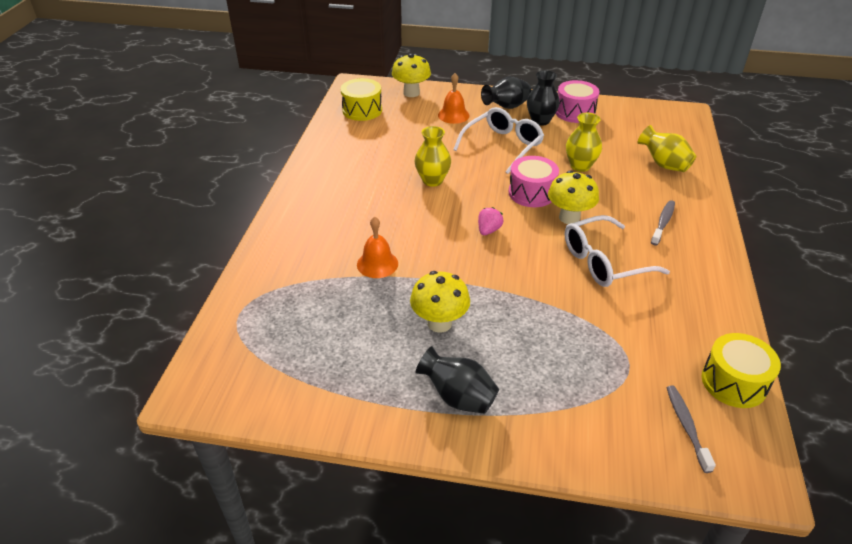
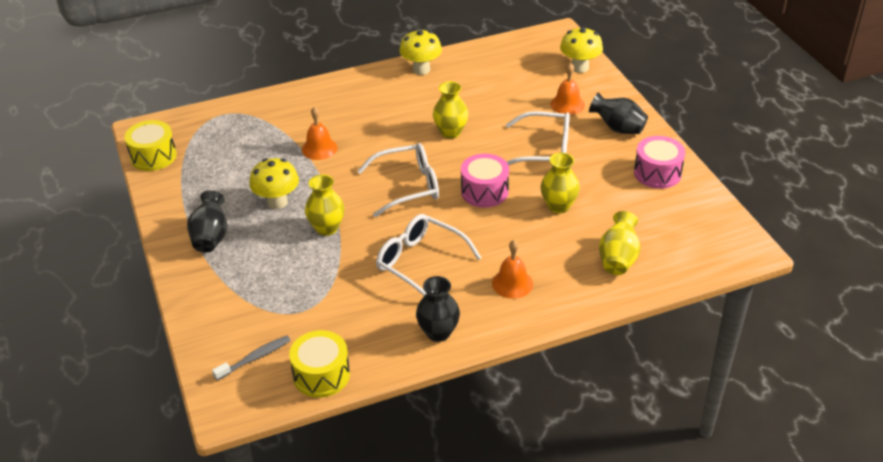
camera: 60 degrees right, 0 degrees up
yellow drum [341,78,382,121] -> yellow drum moved to [124,120,177,171]
pink strawberry [478,207,504,236] -> white glasses [358,143,439,217]
black vase [527,70,560,126] -> black vase moved to [416,276,460,342]
yellow mushroom [548,170,599,224] -> yellow mushroom moved to [399,29,442,75]
grey toothbrush [651,200,675,246] -> orange bell [492,240,533,299]
none -> yellow vase [305,174,344,236]

